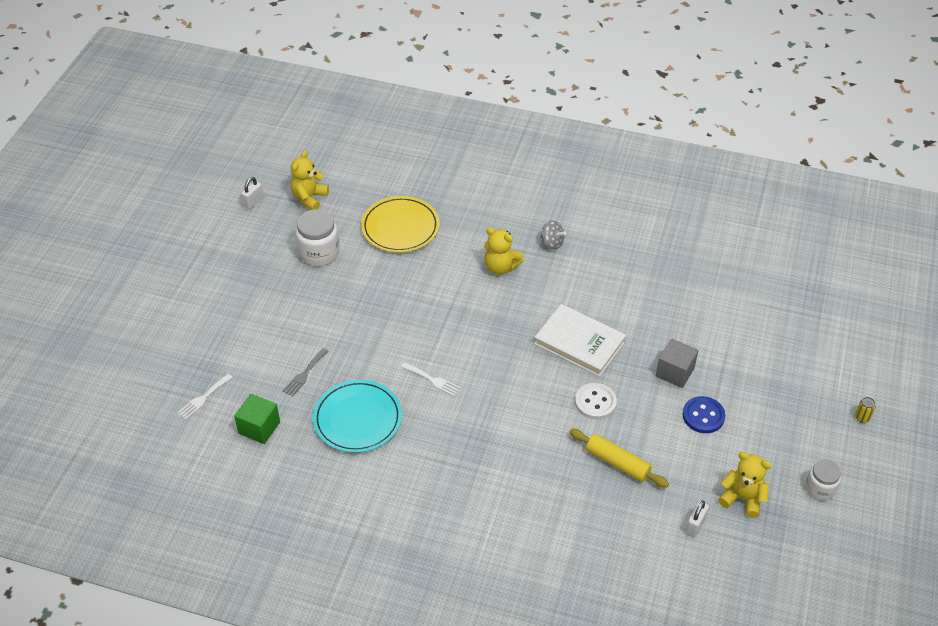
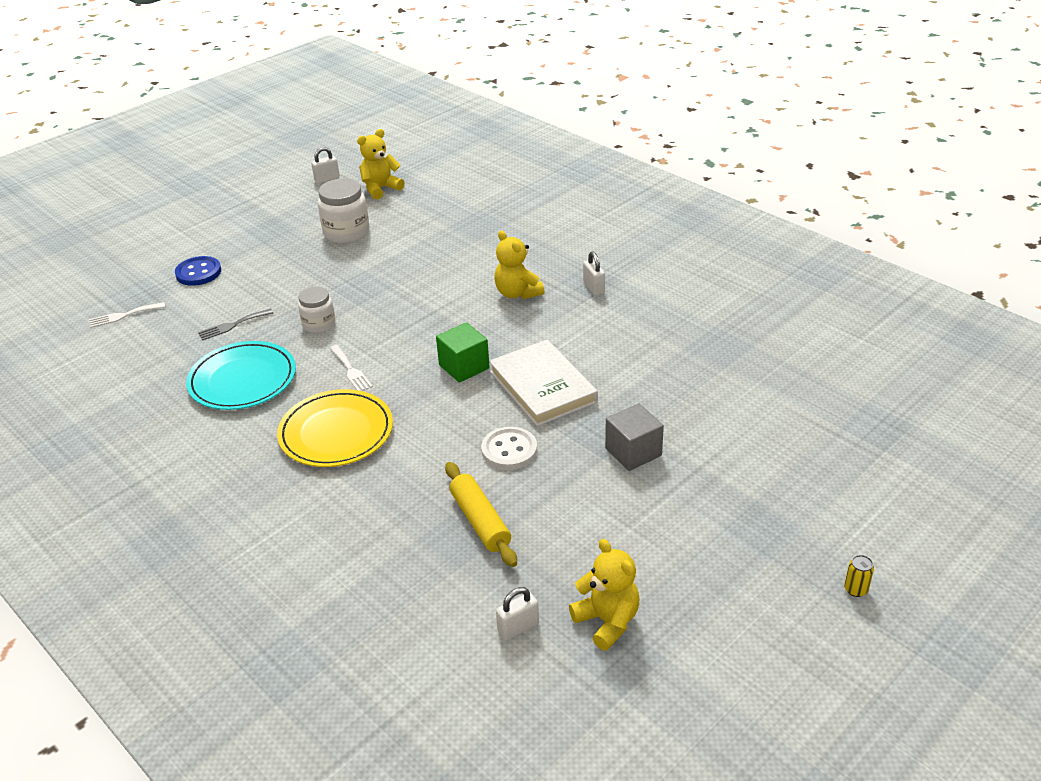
camera: 30 degrees right, 10 degrees down
green cube [234,394,280,444] -> green cube moved to [436,322,490,383]
yellow plate [361,196,440,253] -> yellow plate moved to [277,389,393,467]
grey spinning top [541,220,566,250] -> white padlock [583,252,605,295]
blue button [683,396,725,433] -> blue button moved to [175,256,221,286]
white jar [805,460,841,501] -> white jar moved to [298,287,336,333]

